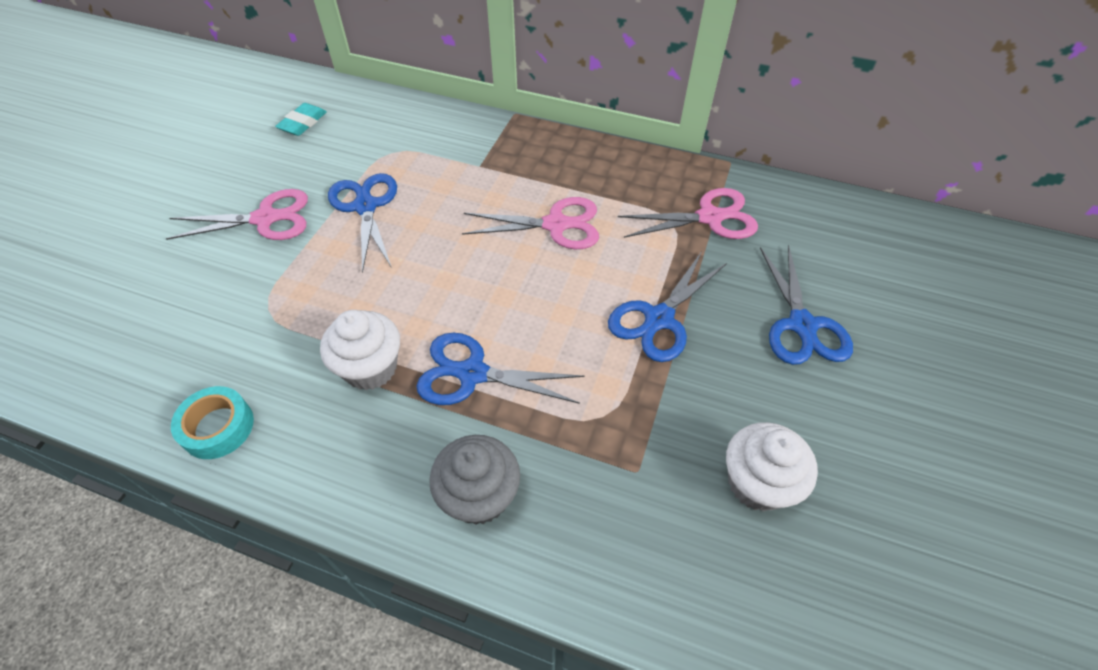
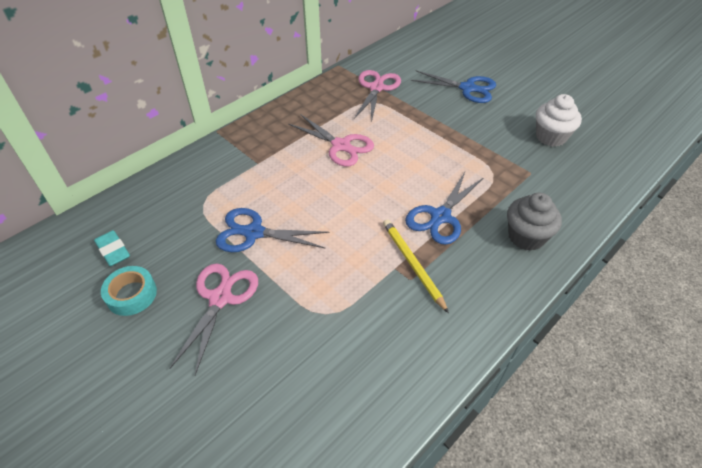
camera: 65 degrees left, 5 degrees down
turquoise tape [171,386,254,459] -> turquoise tape moved to [101,266,157,316]
white cupcake [320,310,400,390] -> yellow pencil [383,219,449,313]
pink scissors [462,197,599,249] -> pink scissors turned 105 degrees clockwise [288,114,374,166]
blue scissors [608,251,727,362] -> none

